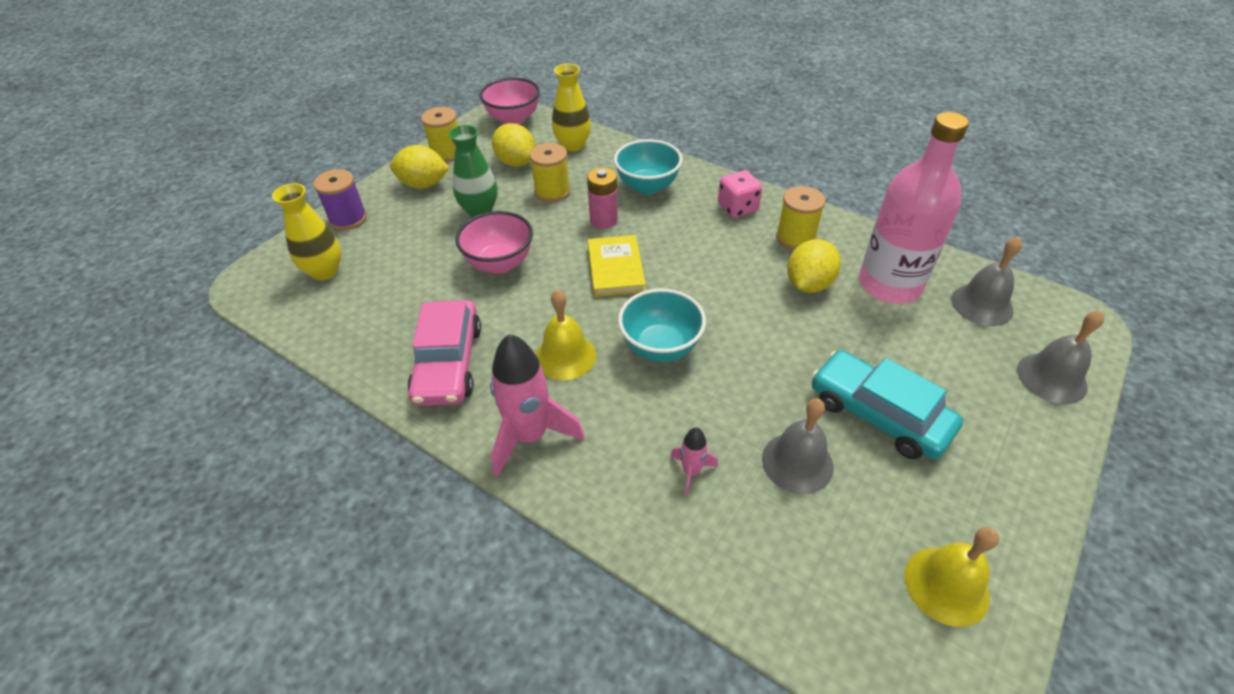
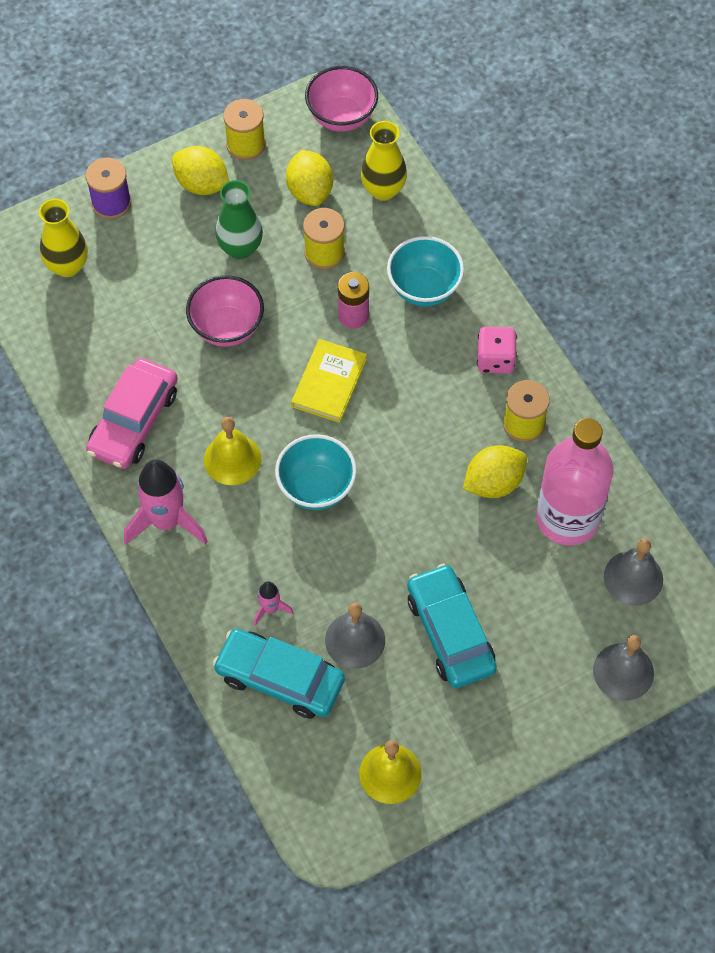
camera: 25 degrees right, 15 degrees up
none -> turquoise car [213,628,345,719]

